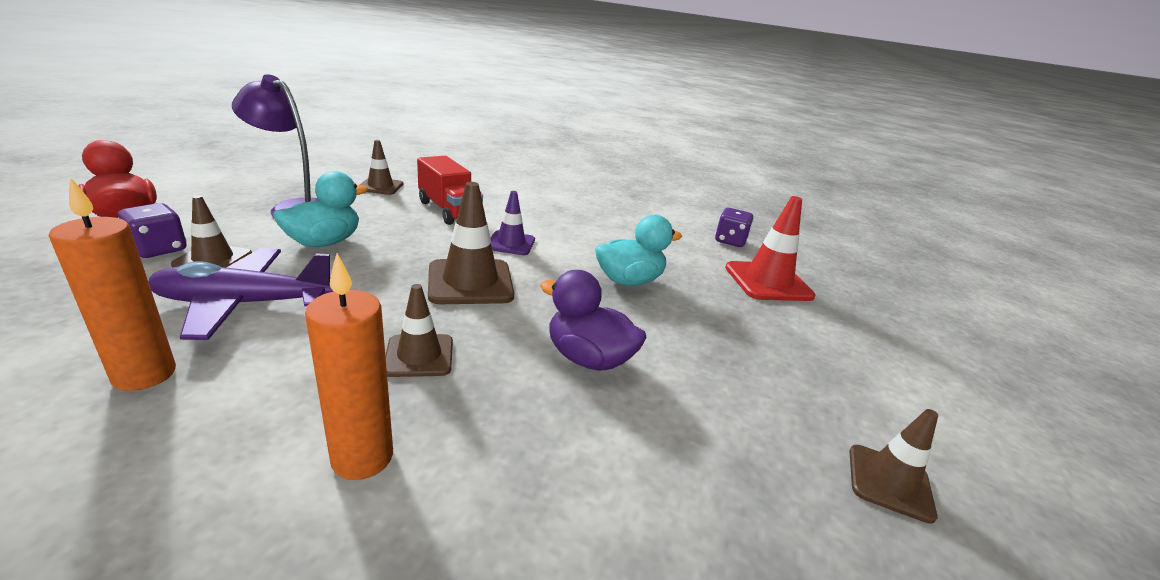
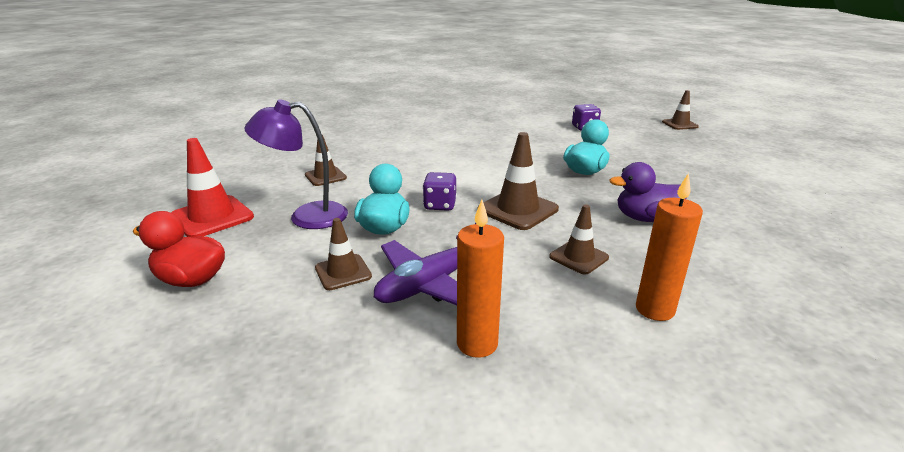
camera: 30 degrees left, 0 degrees up
purple dice [118,203,186,258] -> purple dice moved to [423,172,457,211]
red truck [417,156,483,225] -> none
purple traffic cone [491,191,535,255] -> none
red traffic cone [725,196,815,301] -> red traffic cone moved to [171,138,254,238]
brown traffic cone [849,409,938,524] -> brown traffic cone moved to [662,90,699,130]

